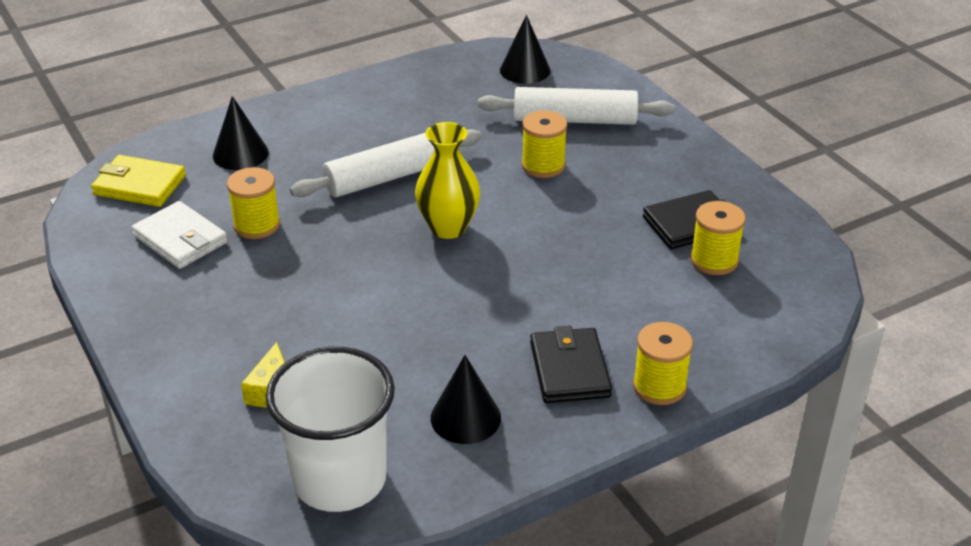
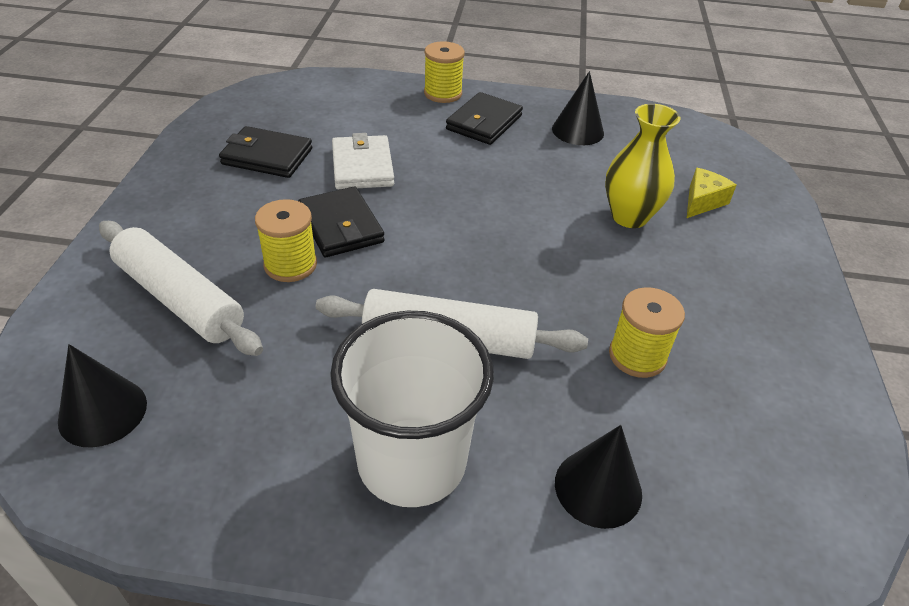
camera: 145 degrees left, 5 degrees up
yellow wallet [91,155,186,207] -> none
white wallet [132,201,228,269] -> white wallet moved to [332,133,394,189]
white cup [266,347,395,512] -> white cup moved to [330,311,494,507]
yellow vase [415,122,480,239] -> yellow vase moved to [605,104,681,228]
yellow spool [690,201,746,275] -> none
none -> black wallet [298,187,385,257]

